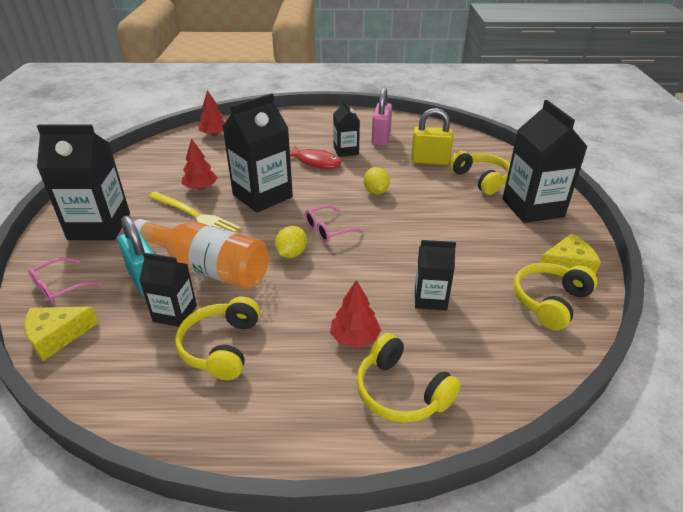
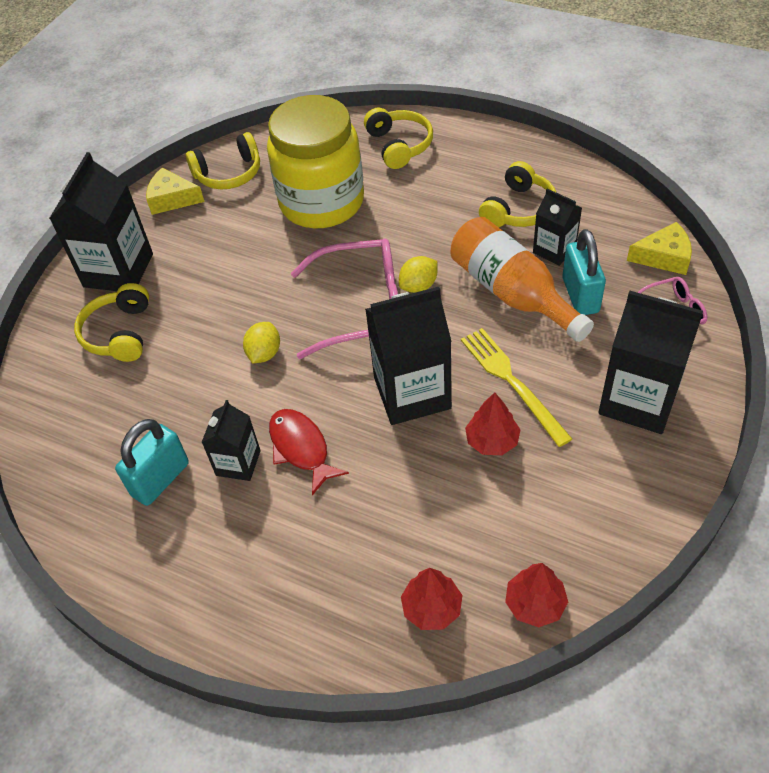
camera: 150 degrees left, 15 degrees up
pink glasses [305,205,363,242] -> pink glasses [291,238,398,359], size x2.03
red tree [330,280,381,348] -> red tree moved to [505,563,568,627]
pink padlock [372,88,392,146] -> turquoise padlock [115,419,189,506]
yellow padlock [411,108,453,165] -> none
black carton [415,240,456,311] -> yellow jar [267,95,364,228]

